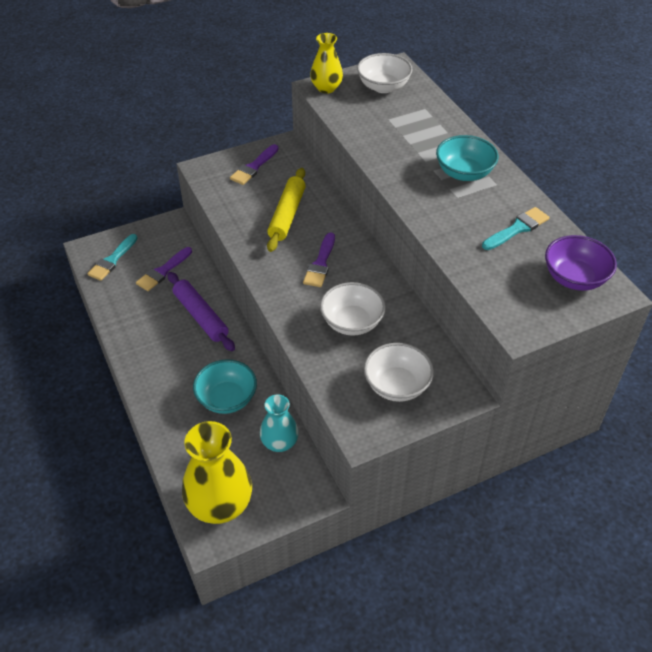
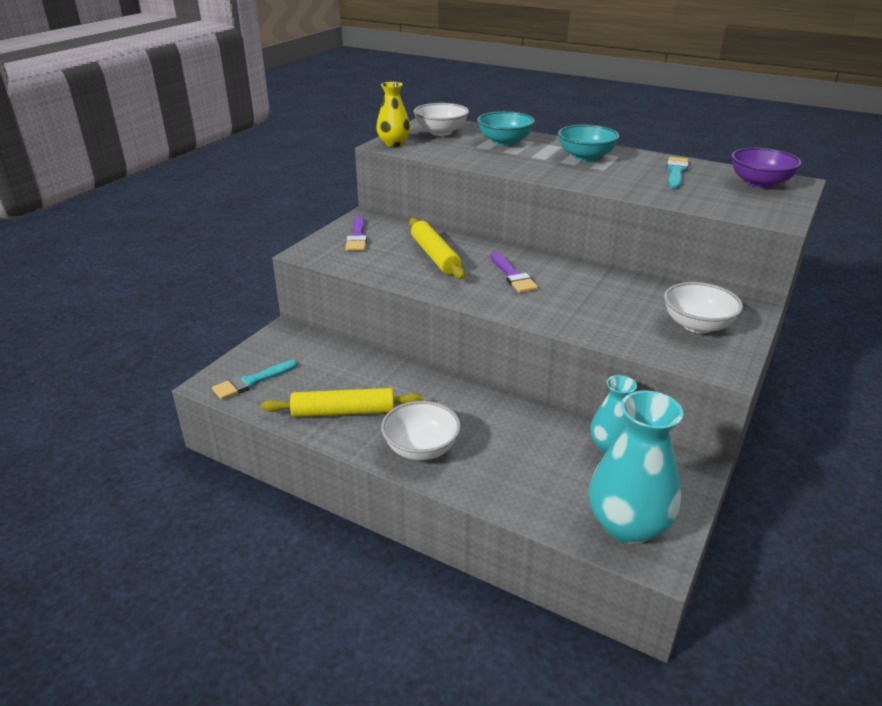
camera: 35 degrees left, 15 degrees down
turquoise brush [87,234,138,281] -> turquoise brush turned 60 degrees clockwise [212,360,297,400]
purple brush [136,247,192,291] -> none
purple rolling pin [167,272,235,351] -> none
yellow vase [182,421,252,524] -> turquoise vase [589,391,683,544]
turquoise bowl [193,359,257,414] -> turquoise bowl moved to [477,111,535,146]
white bowl [320,282,386,336] -> white bowl moved to [381,401,461,460]
none -> yellow rolling pin [261,388,423,417]

